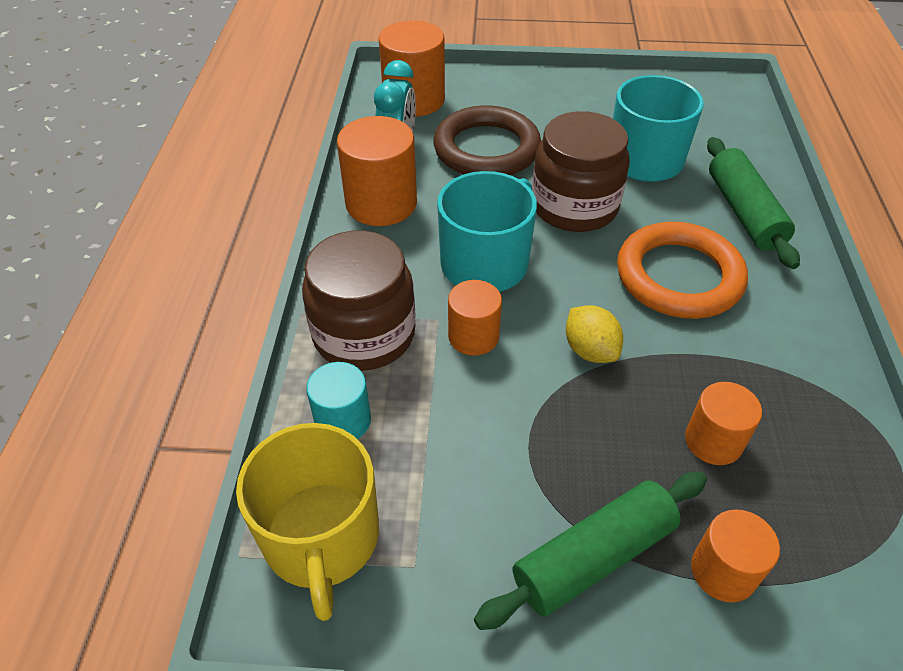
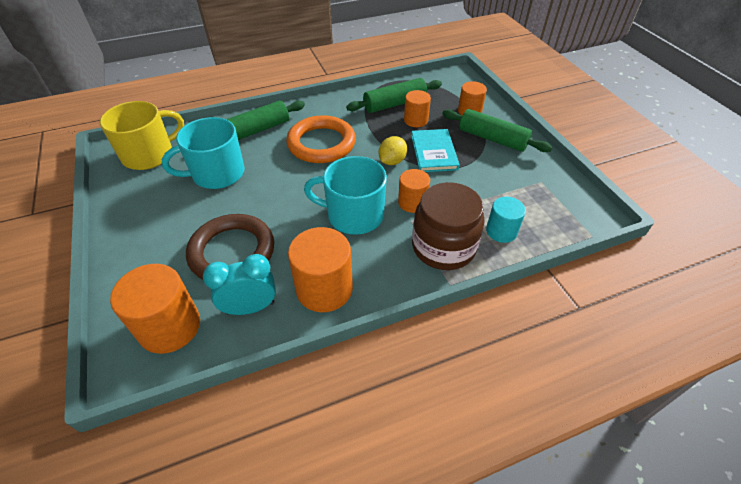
camera: 115 degrees left, 0 degrees up
yellow mug [236,423,379,621] -> yellow mug moved to [100,101,184,170]
brown jar [532,111,630,232] -> none
none -> green rolling pin [346,78,442,113]
none -> turquoise book [411,129,460,172]

